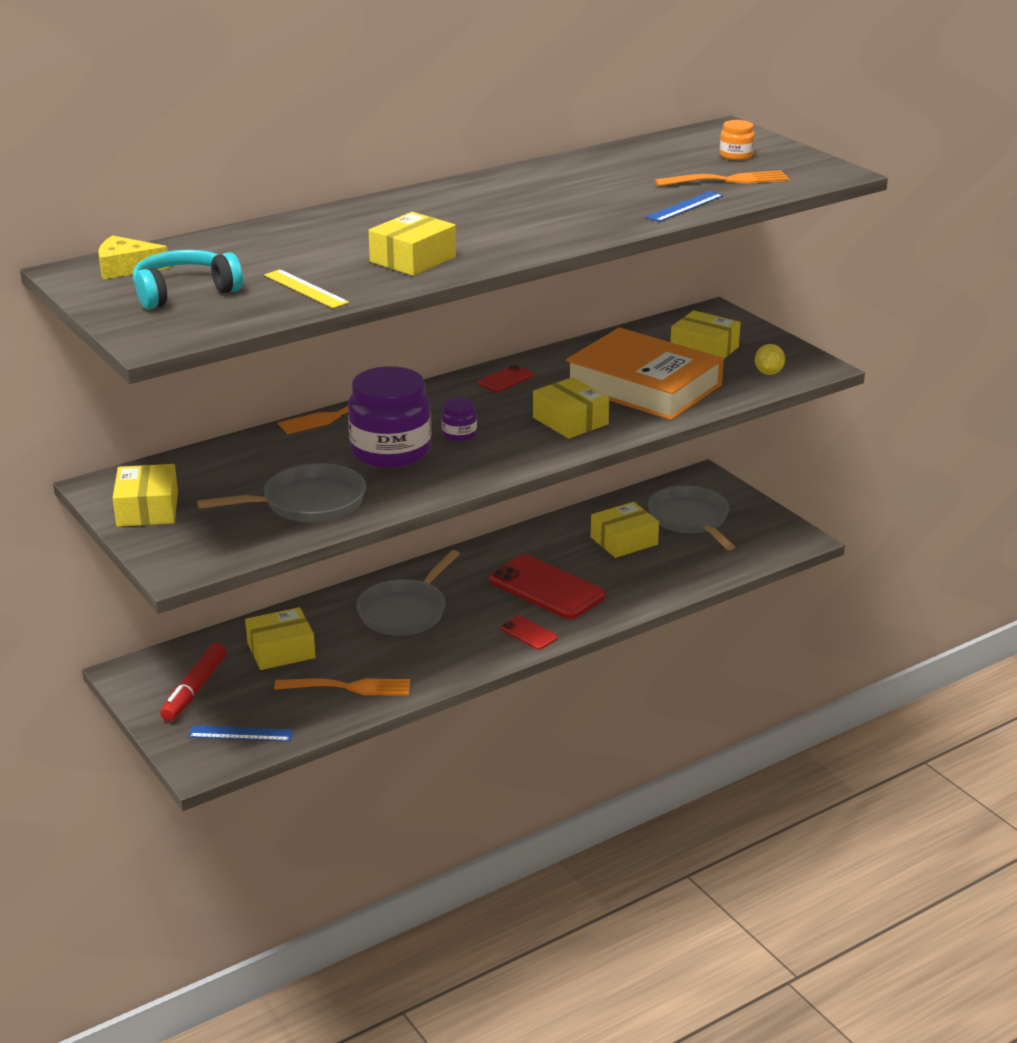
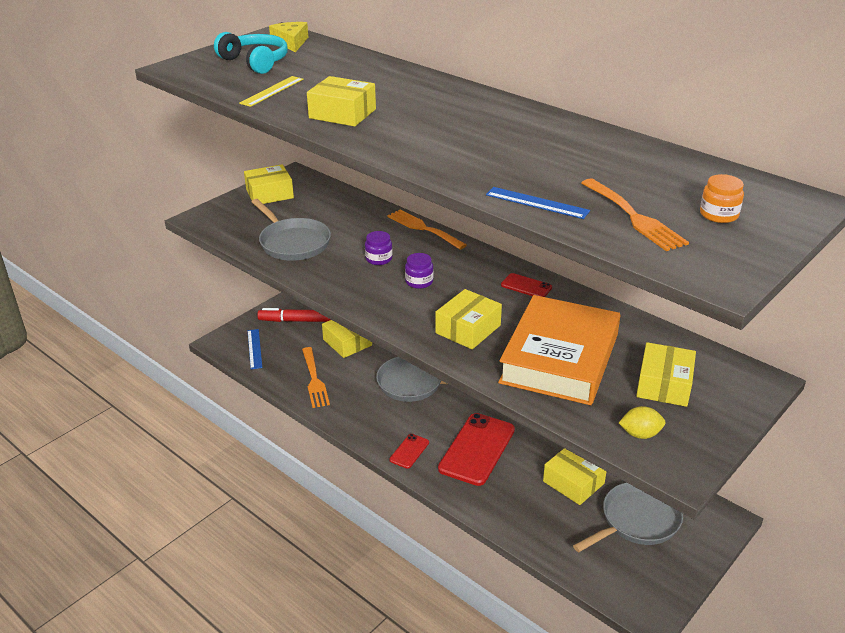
camera: 75 degrees right, 5 degrees up
purple jar [348,366,431,468] -> purple jar [365,231,392,265], size x0.44

